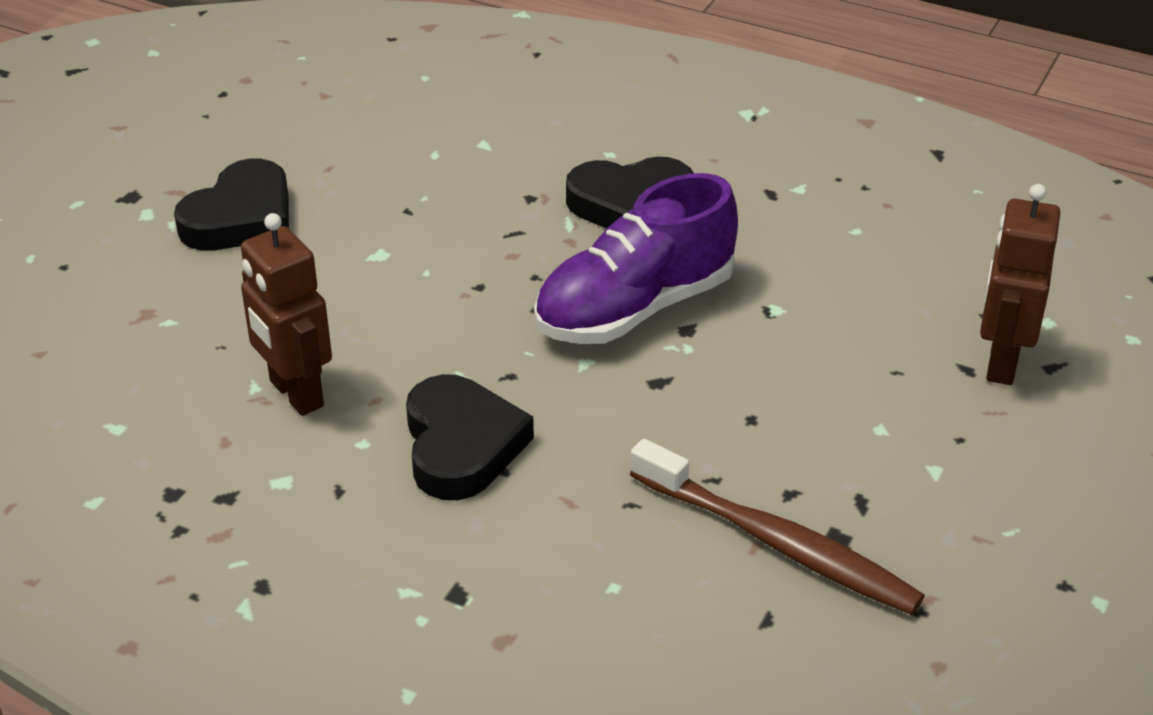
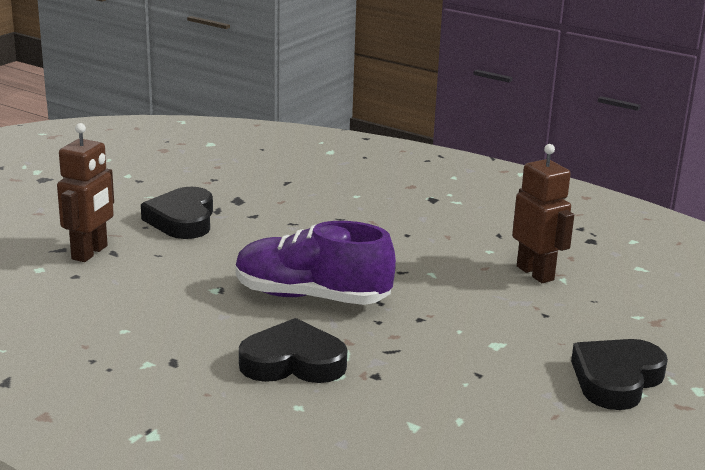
camera: 175 degrees left, 15 degrees down
black heart [406,374,534,500] -> black heart moved to [141,187,213,239]
purple shoe [534,173,738,344] -> purple shoe turned 135 degrees counterclockwise [236,221,396,305]
brown toothbrush [630,439,925,615] -> none

